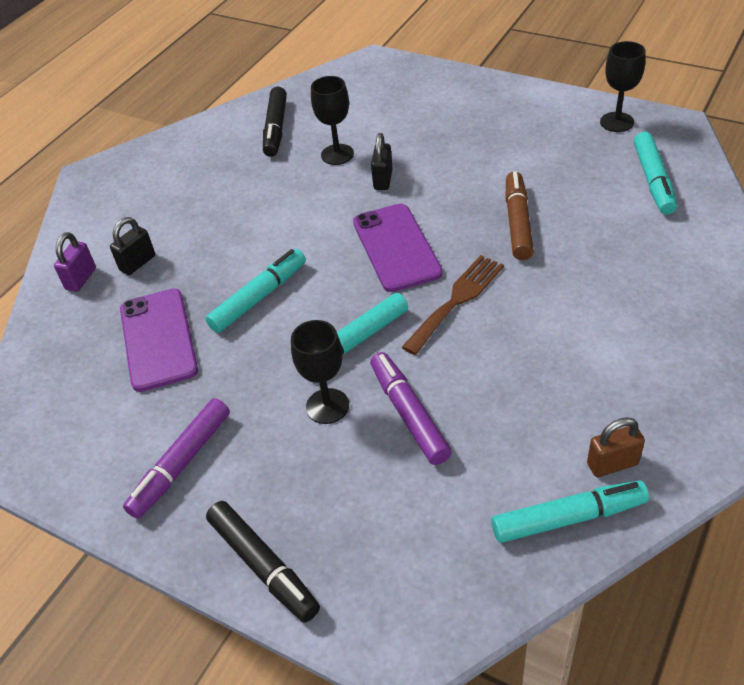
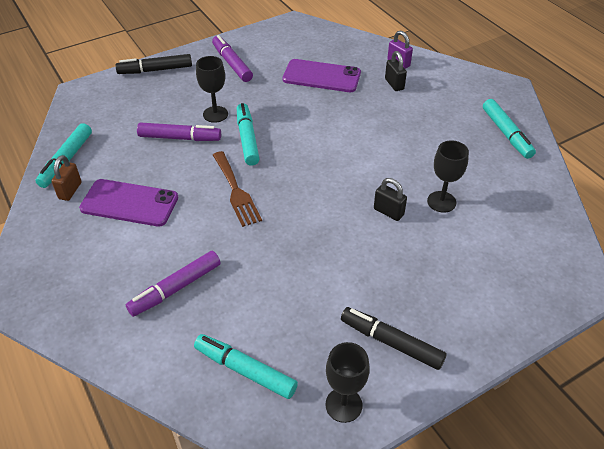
camera: 115 degrees right, 0 degrees up
turquoise marker [205,249,306,333] -> turquoise marker moved to [483,99,536,159]
black marker [263,87,287,157] -> black marker moved to [341,307,447,370]
purple phone [353,204,443,292] -> purple phone moved to [79,179,178,227]
brown marker [505,171,534,260] -> none
none -> purple marker [126,251,221,317]

